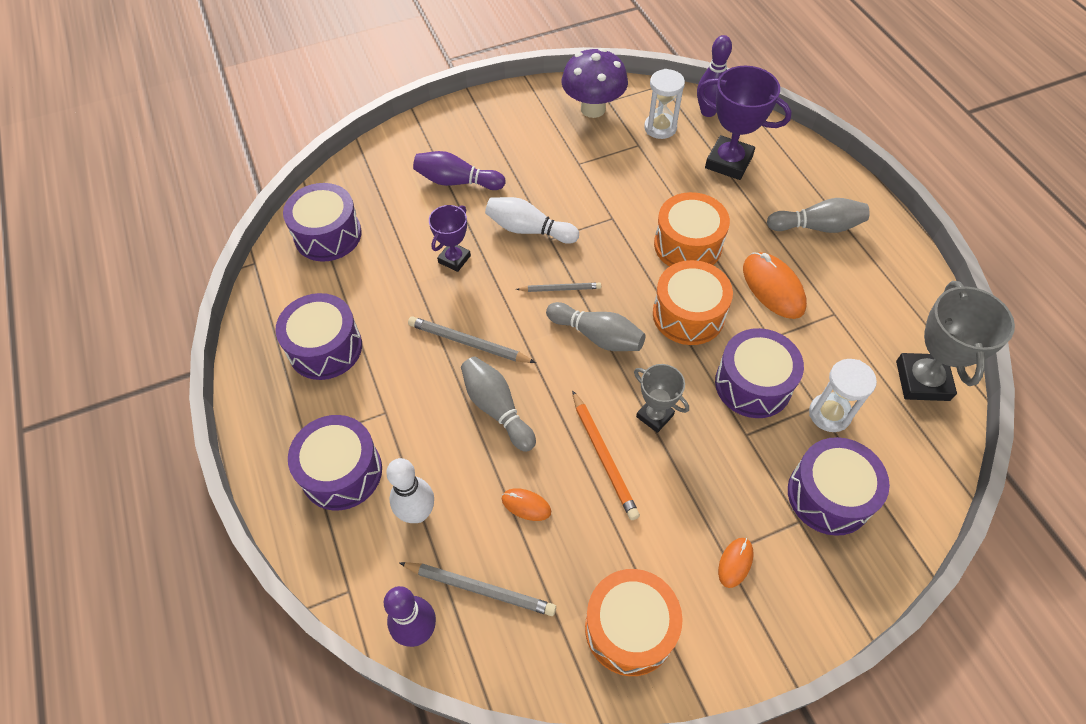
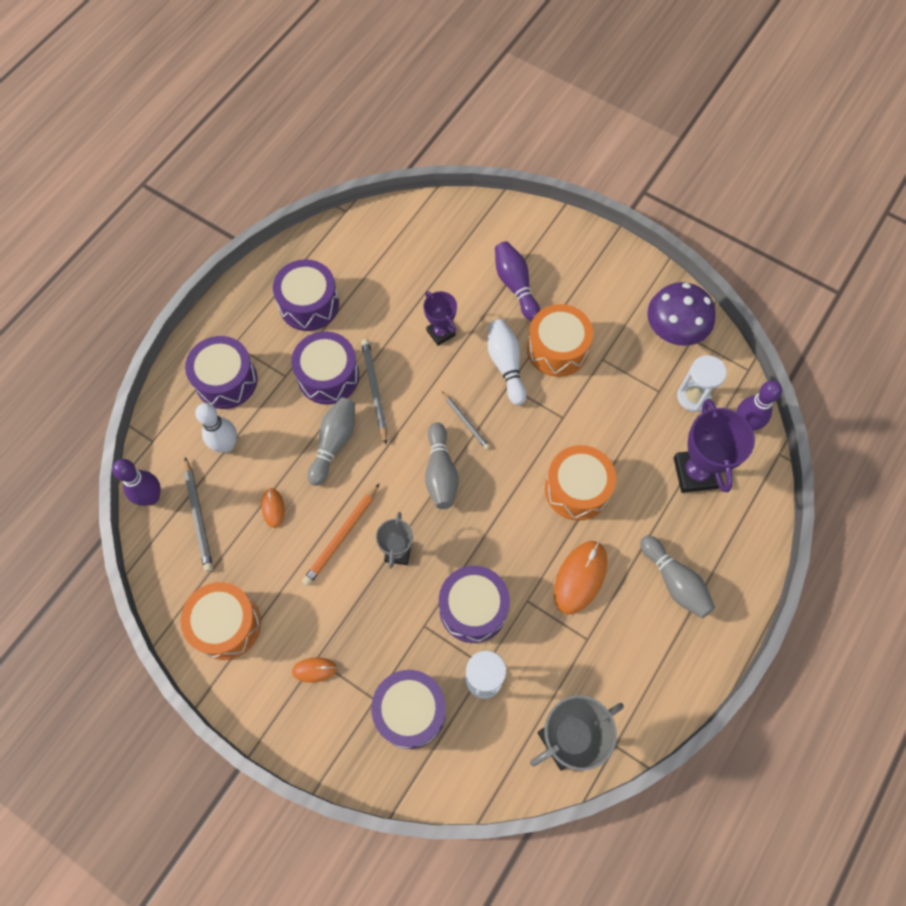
camera: 55 degrees right, 10 degrees up
purple drum [283,183,362,262] -> purple drum moved to [291,331,359,405]
purple trophy [429,205,471,272] -> purple trophy turned 60 degrees clockwise [424,291,457,346]
orange drum [653,260,733,345] -> orange drum moved to [527,304,593,377]

